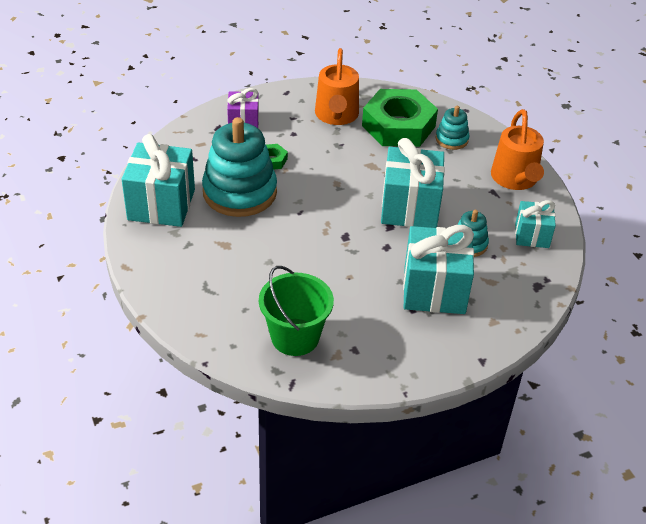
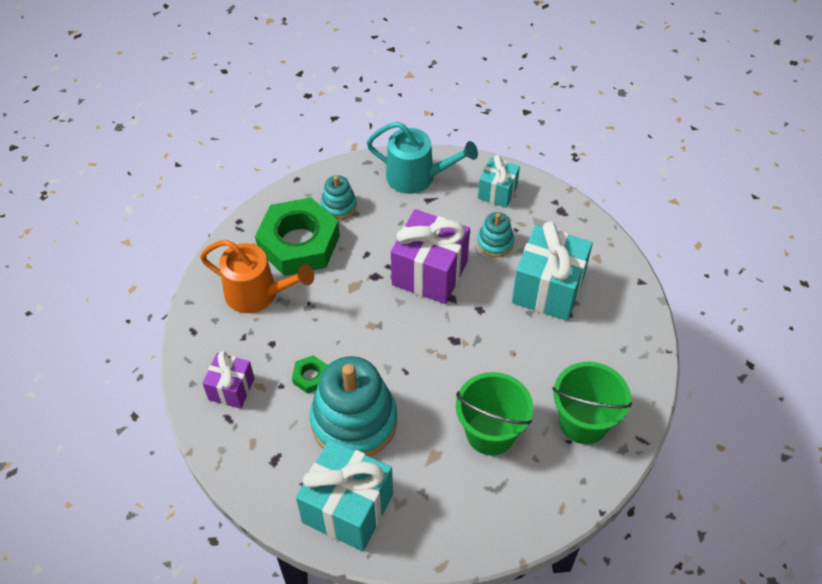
camera: 70 degrees left, 10 degrees up
turquoise gift [381,138,445,228] -> purple gift [391,209,470,304]
orange watering can [491,109,544,190] -> turquoise watering can [366,122,478,194]
none -> green bucket [456,372,533,455]

